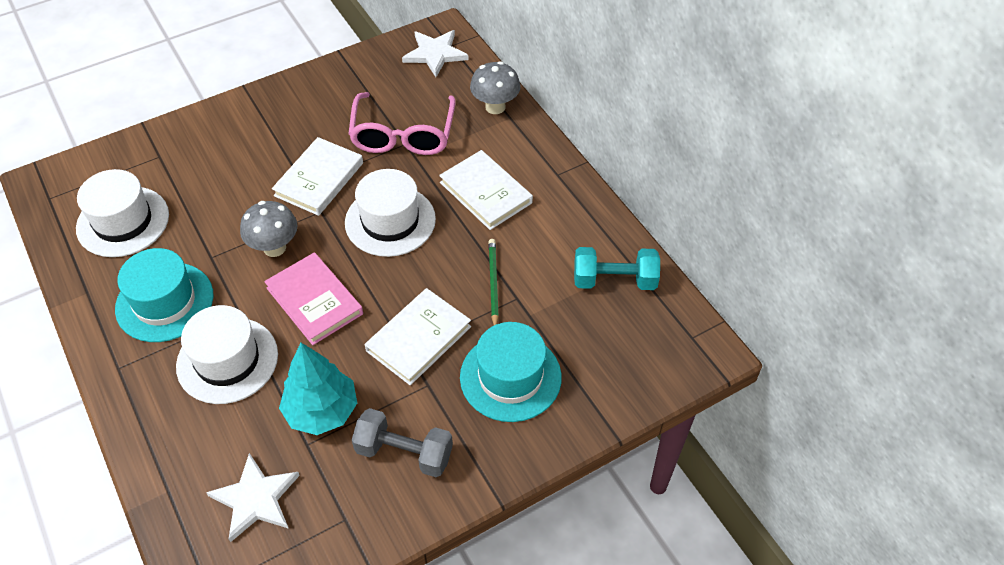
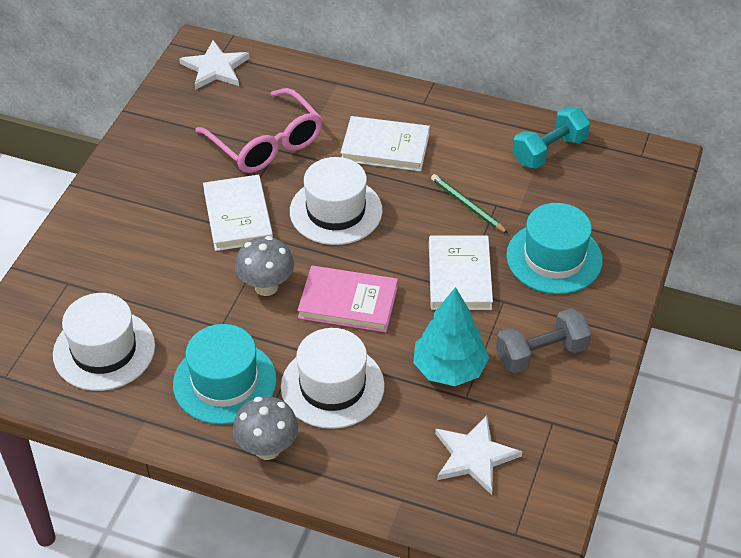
camera: 40 degrees left, 5 degrees down
grey mushroom [470,61,521,114] -> grey mushroom moved to [233,396,298,460]

